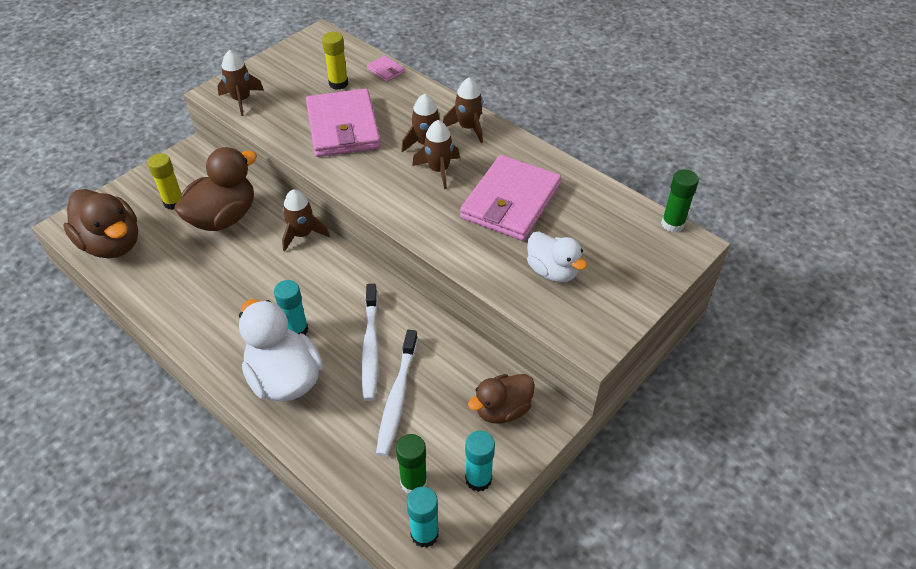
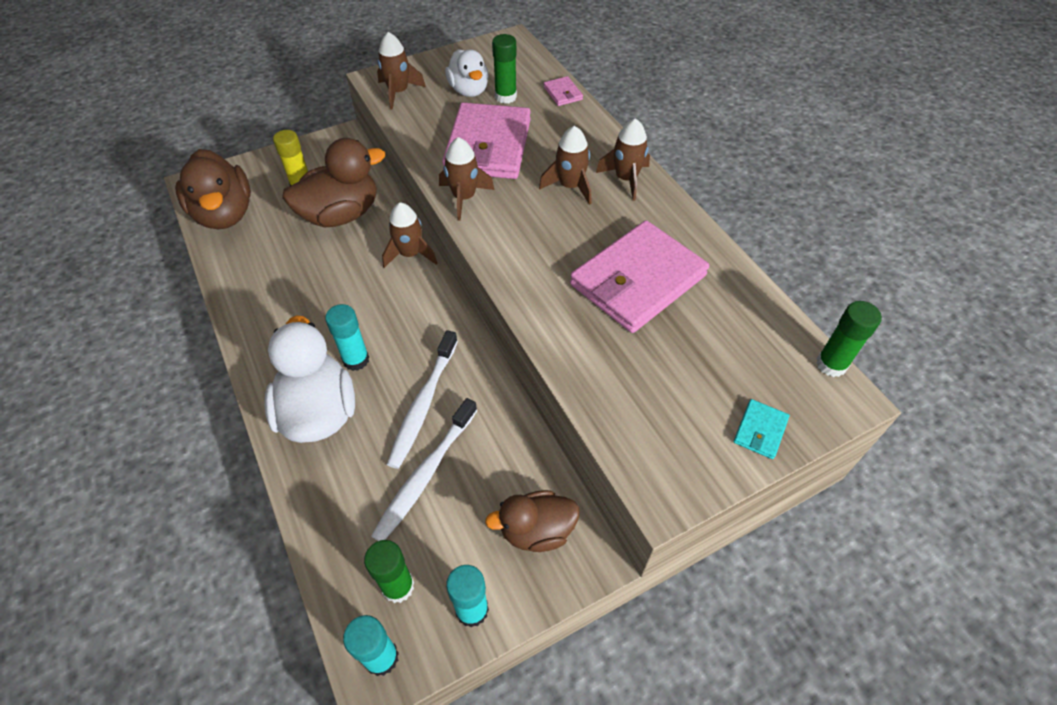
camera: 20 degrees right, 5 degrees up
yellow glue stick [322,32,348,90] -> green glue stick [492,34,517,104]
brown rocket [412,120,460,189] -> brown rocket moved to [439,137,494,221]
white duck [527,232,587,282] -> white duck moved to [445,49,489,97]
none -> turquoise wallet [733,399,789,459]

